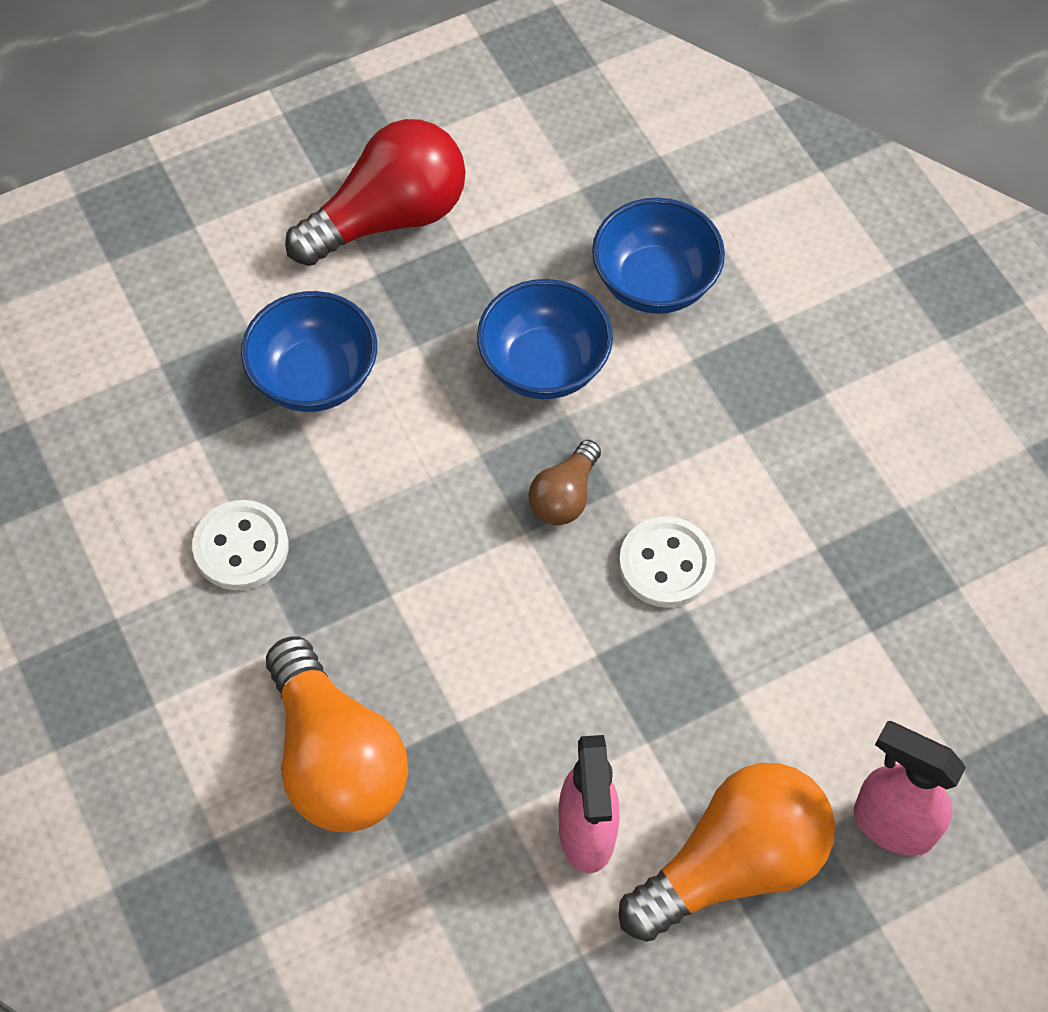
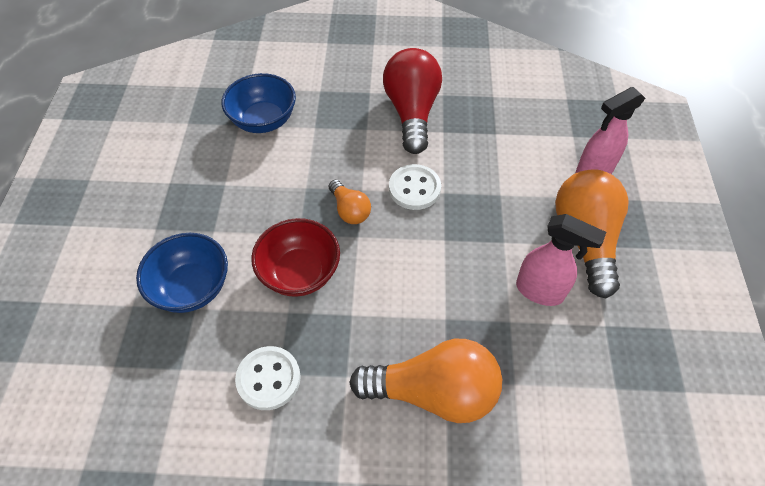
camera: 60 degrees left, 5 degrees down
red light bulb [285,119,466,266] -> red light bulb moved to [383,48,442,154]
blue bowl [477,279,613,399] -> none
brown light bulb [529,440,601,525] -> orange light bulb [329,180,371,224]
none -> red bowl [251,218,340,297]

